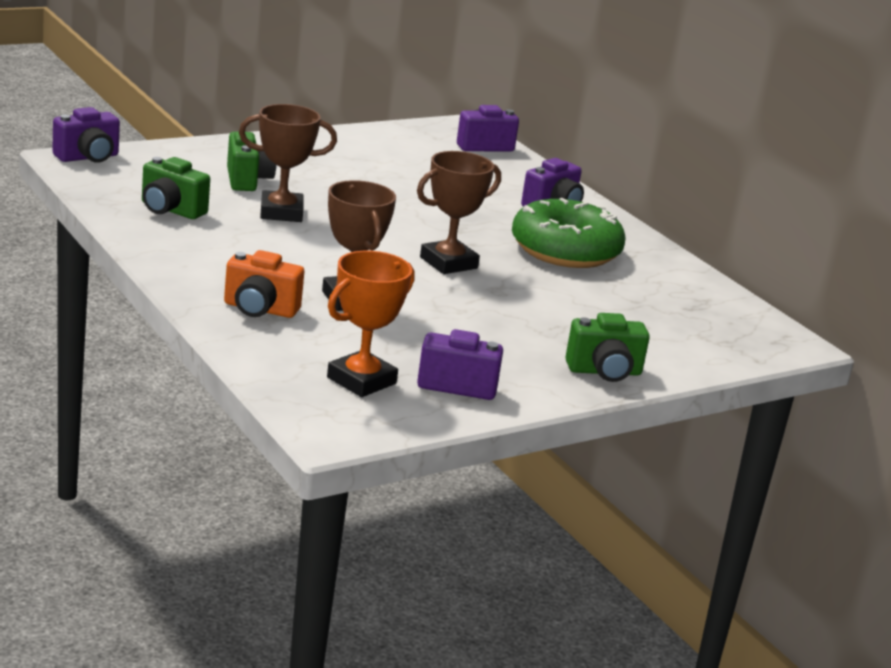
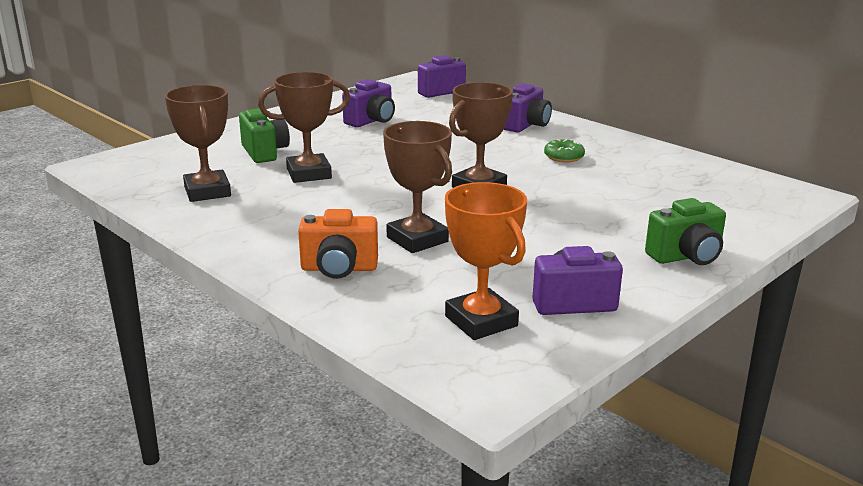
camera: 10 degrees left, 0 degrees up
purple camera [52,107,120,163] -> purple camera moved to [342,79,395,127]
green camera [142,157,210,219] -> brown trophy [165,85,231,202]
orange trophy [327,251,415,397] -> orange trophy turned 60 degrees counterclockwise [445,182,527,340]
green donut [512,198,626,268] -> green donut [544,139,585,163], size x0.40

